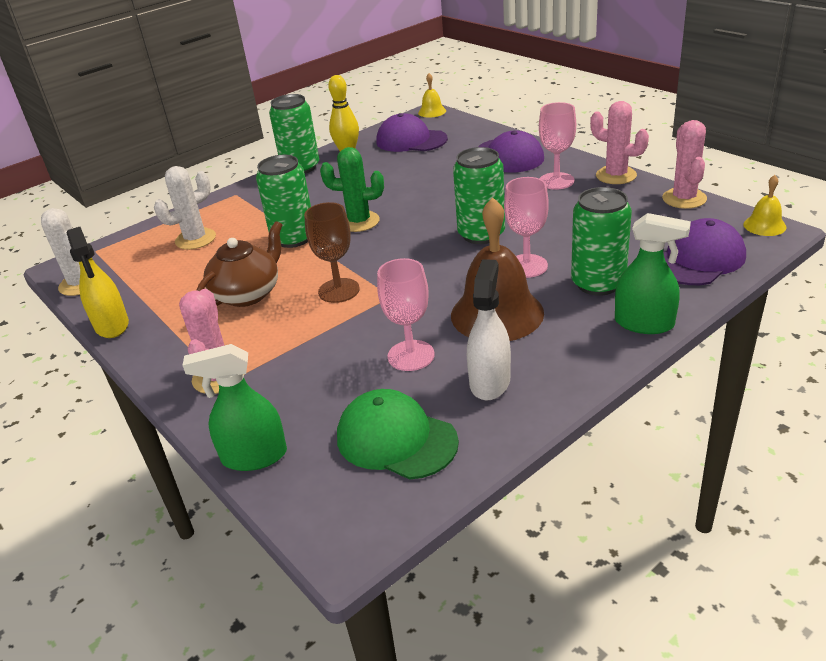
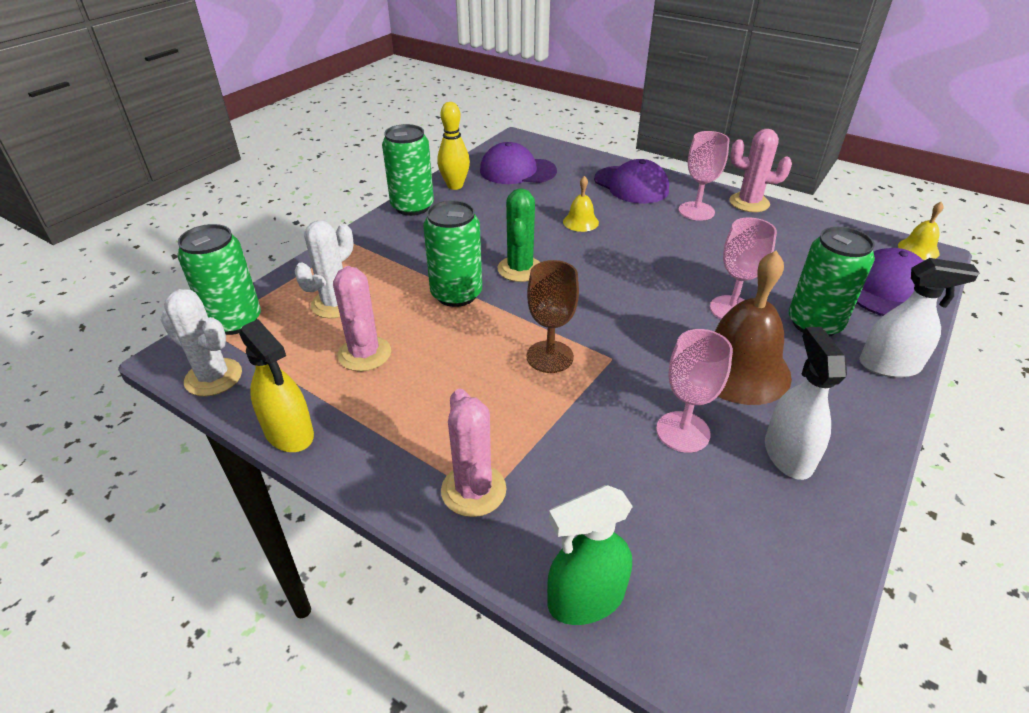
camera: 20 degrees left, 5 degrees up
brown teapot [196,221,282,307] -> none
green cactus [320,147,384,232] -> green cactus turned 75 degrees counterclockwise [498,188,540,282]
green cap [337,389,459,480] -> none
yellow bell [418,73,446,118] -> yellow bell moved to [563,176,599,232]
green can [453,147,505,244] -> green can moved to [177,224,261,335]
green spray bottle [615,213,691,334] -> white spray bottle [859,258,979,378]
pink cactus [662,120,707,209] -> pink cactus moved to [333,266,391,371]

